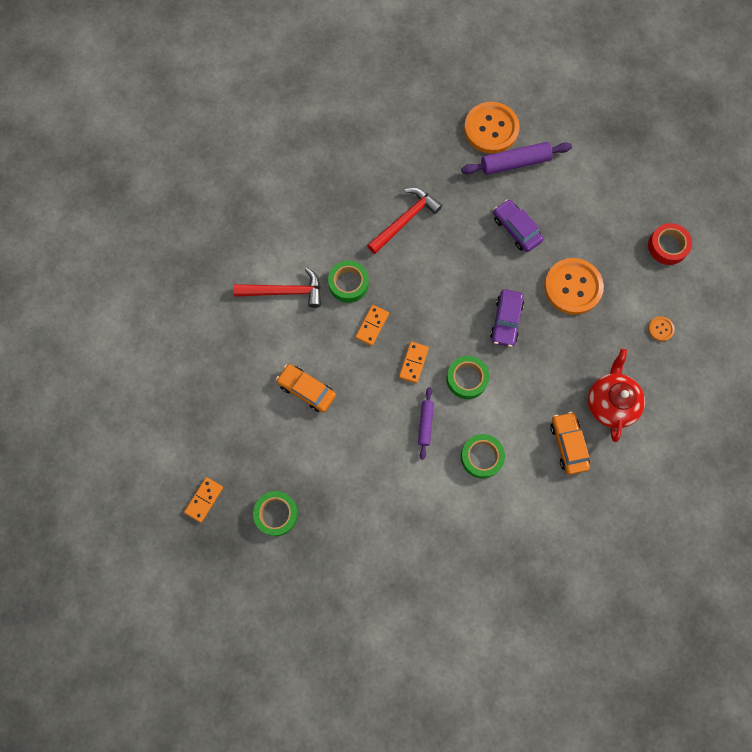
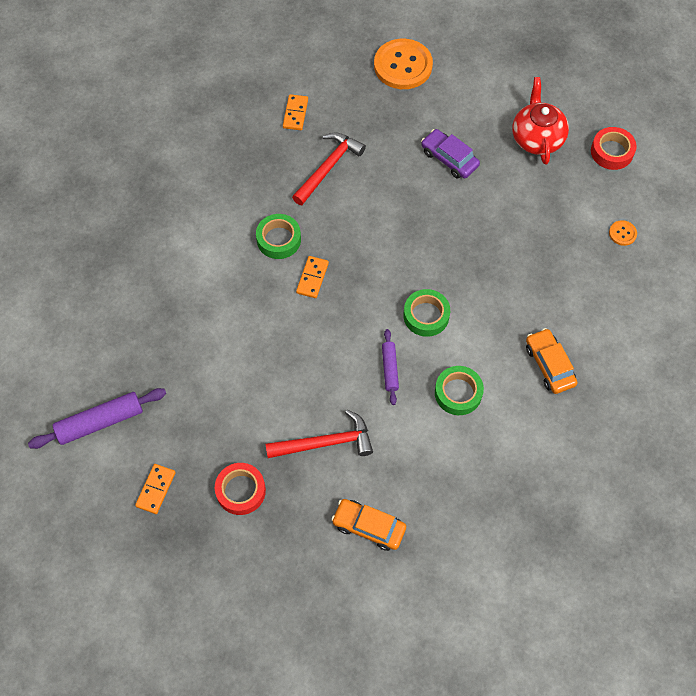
camera: 10 degrees left, 10 degrees down
red hammer [234,268,321,308] -> red hammer moved to [265,410,373,458]
green tape [253,491,298,536] -> red tape [215,463,266,515]
orange car [276,364,336,412] -> orange car moved to [331,499,406,551]
orange domino [399,342,429,383] -> orange domino moved to [283,94,308,130]
purple rolling pin [461,142,572,175] -> purple rolling pin moved to [28,388,166,449]
purple car [490,289,524,347] -> none
orange button [544,258,604,315] -> none
red teapot [588,349,645,442] -> red teapot moved to [512,77,569,165]

